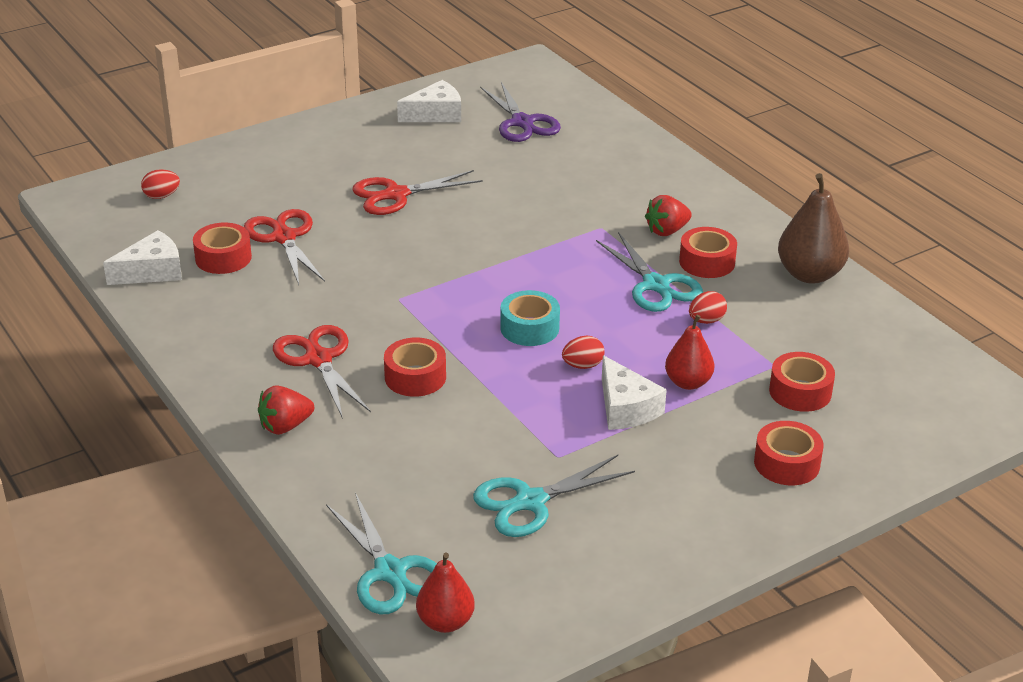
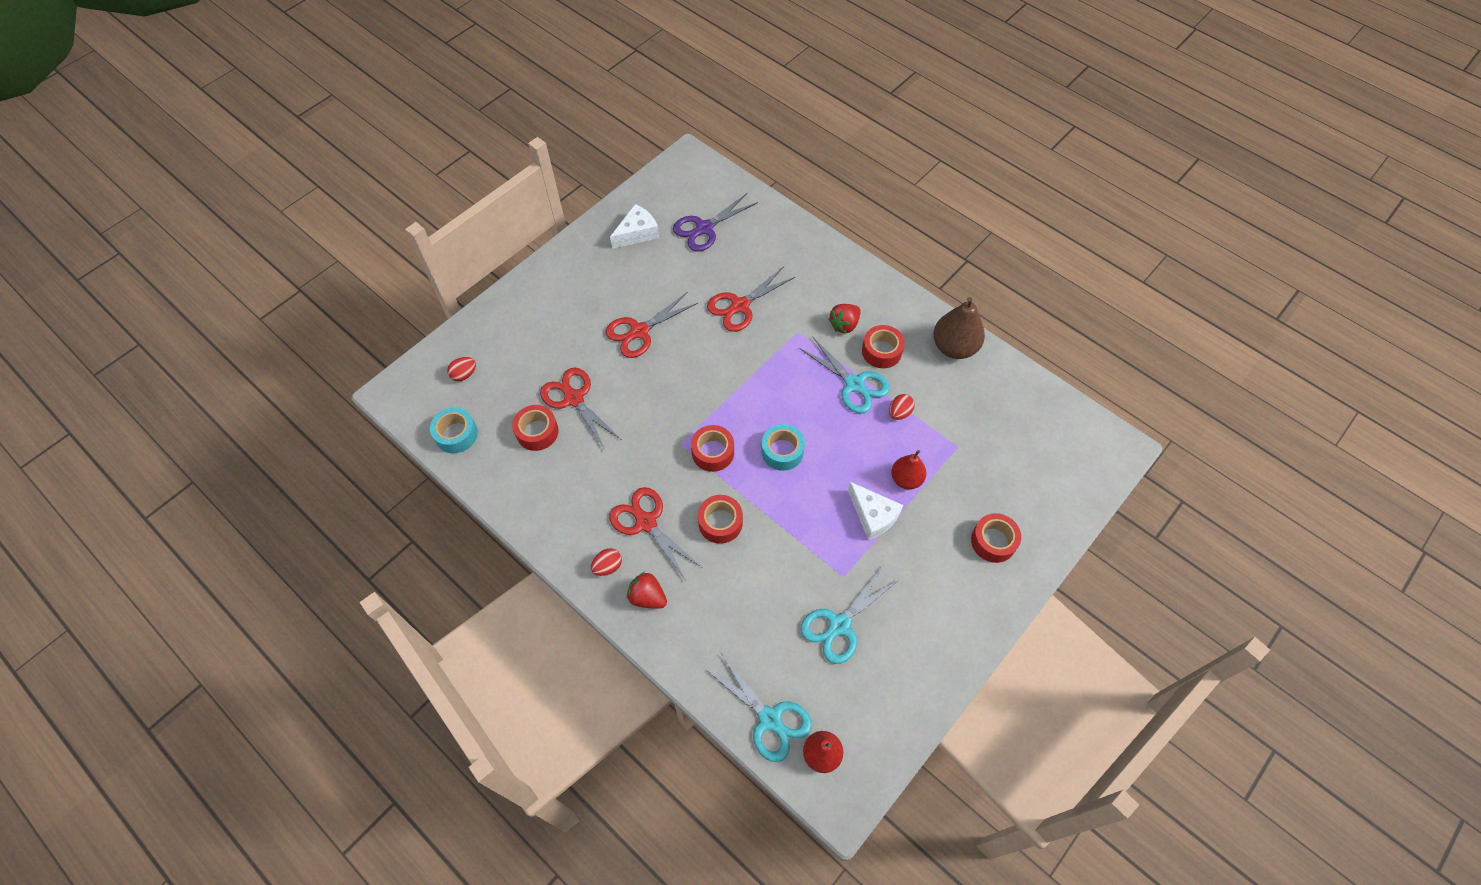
camera: 15 degrees left, 25 degrees up
white cheese [103,230,182,285] -> none
red strawberry [258,385,314,435] -> red strawberry turned 75 degrees clockwise [627,572,667,609]
purple scissors [480,82,561,142] -> purple scissors turned 90 degrees clockwise [673,193,758,251]
red egg [562,335,604,369] -> red egg moved to [591,548,622,576]
red tape [769,352,835,412] -> red tape moved to [691,425,734,472]
none -> turquoise tape [430,407,478,453]
none -> red scissors [707,267,795,332]

